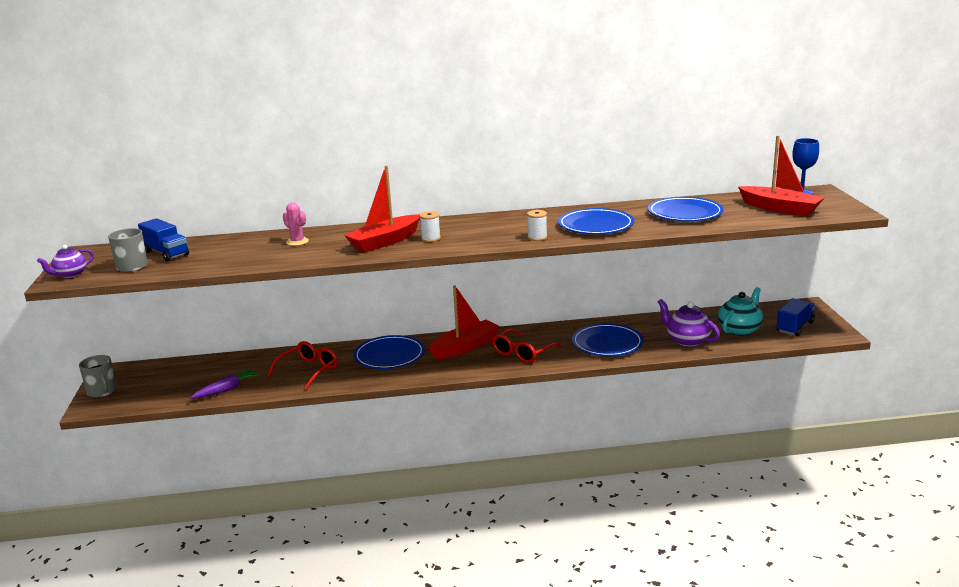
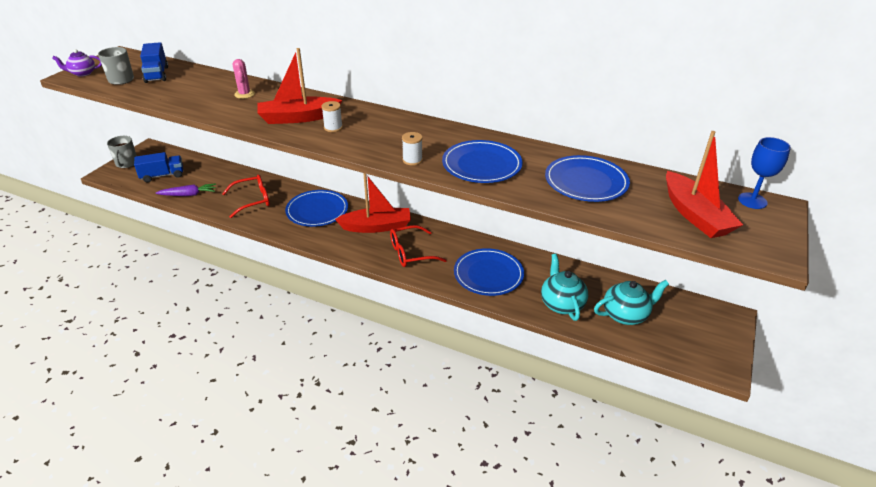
camera: 30 degrees right, 15 degrees up
purple teapot [658,299,720,347] -> turquoise teapot [541,254,588,321]
blue truck [776,298,815,336] -> blue truck moved to [134,152,183,182]

